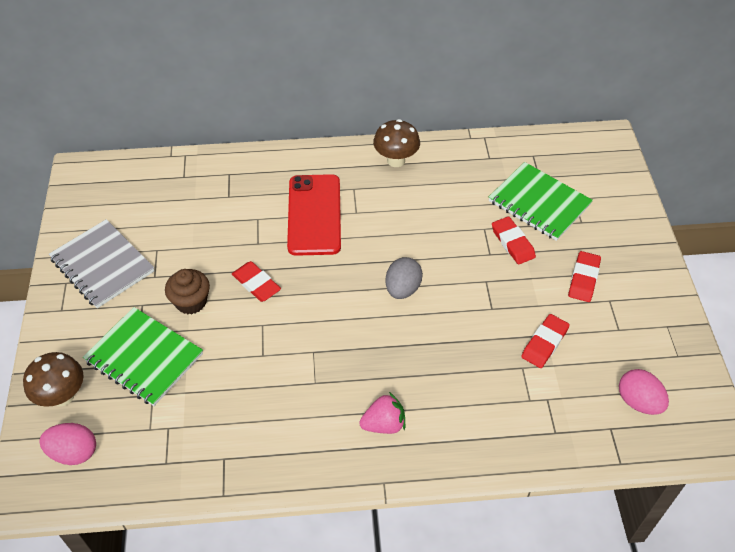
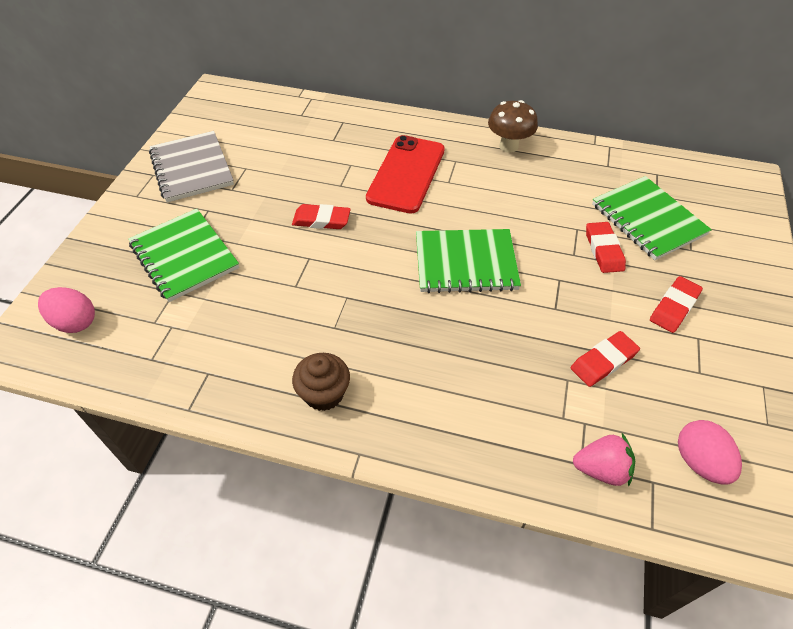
camera: 20 degrees right, 0 degrees up
brown mushroom [23,352,84,407] -> none
brown cupcake [165,269,210,314] -> brown cupcake moved to [292,353,350,411]
red eraser [232,261,281,302] -> red eraser turned 60 degrees counterclockwise [292,204,351,229]
pink strawberry [359,392,405,434] -> pink strawberry moved to [573,433,635,487]
grey egg [386,257,423,299] -> green notebook [416,229,521,293]

